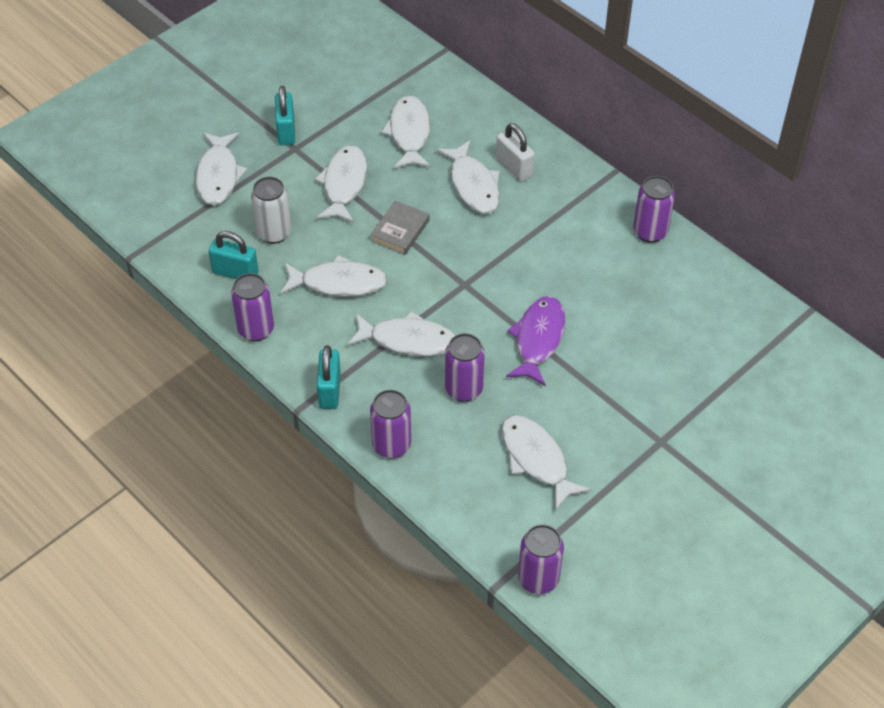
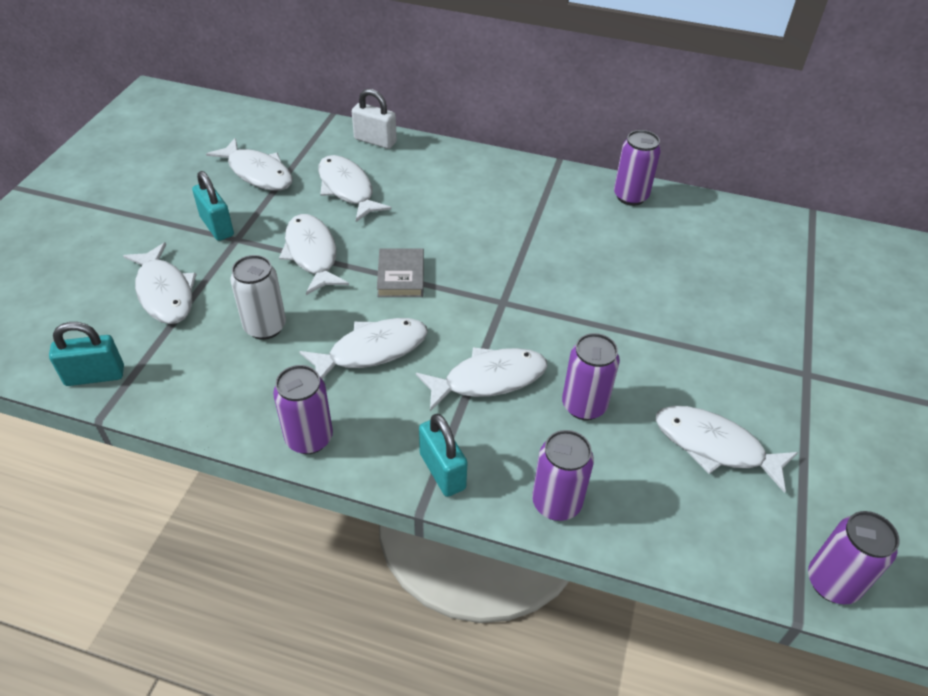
camera: 30 degrees left, 5 degrees down
turquoise padlock [209,231,259,279] -> turquoise padlock moved to [49,322,124,386]
white fish [437,140,500,214] -> white fish moved to [206,138,293,191]
white padlock [496,123,535,182] -> white padlock moved to [352,89,397,149]
purple fish [506,296,565,386] -> none

